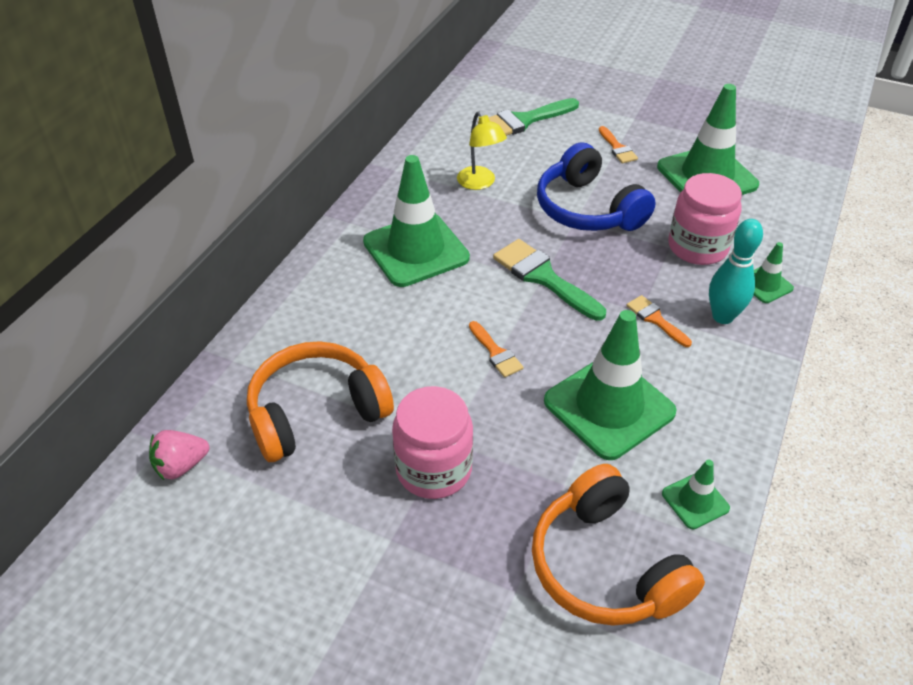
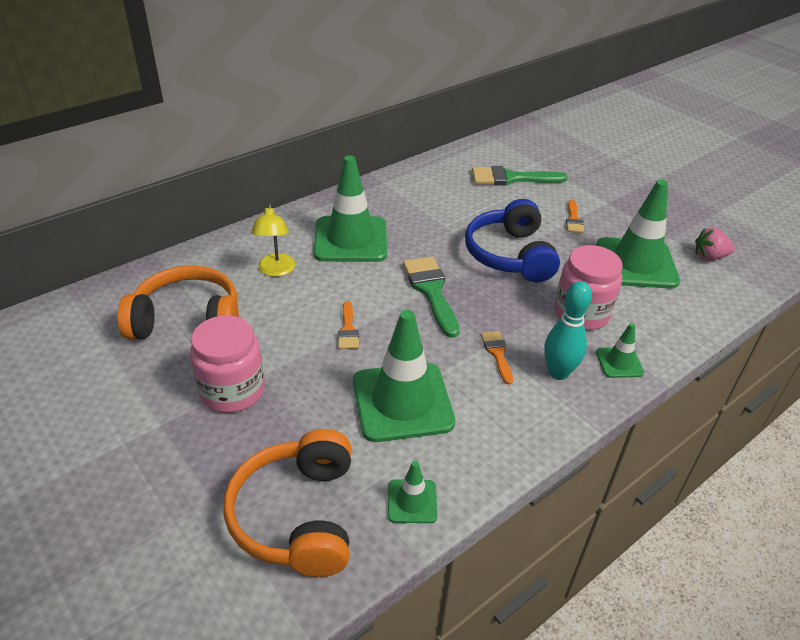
camera: 25 degrees right, 5 degrees down
pink strawberry [149,430,209,480] -> pink strawberry moved to [695,228,735,260]
yellow lamp [457,111,507,190] -> yellow lamp moved to [251,203,295,277]

